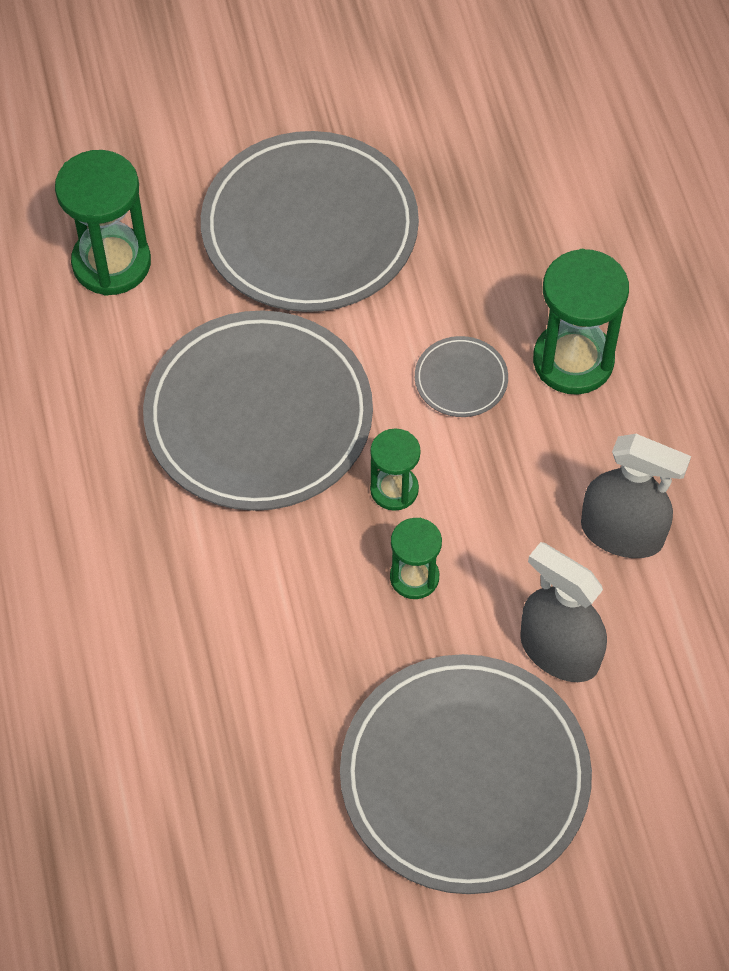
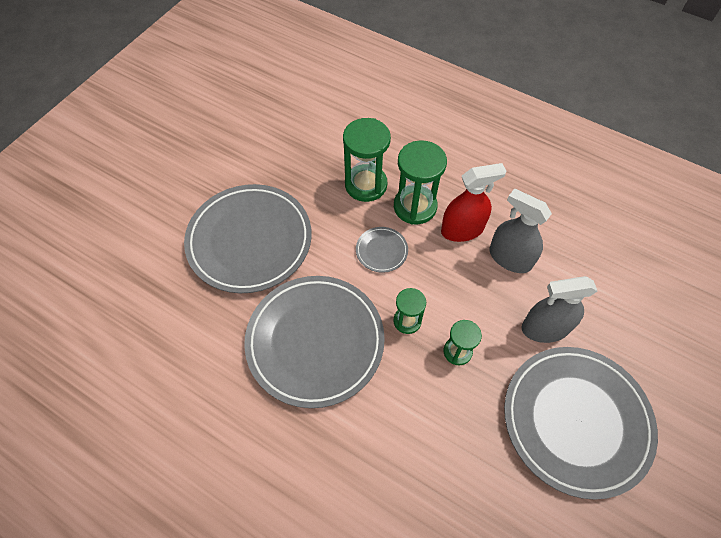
camera: 45 degrees left, 0 degrees up
green hourglass [55,150,151,296] -> green hourglass moved to [343,118,391,202]
grey spray bottle [581,434,691,558] -> grey spray bottle turned 120 degrees counterclockwise [489,188,552,273]
none -> red spray bottle [441,163,506,242]

